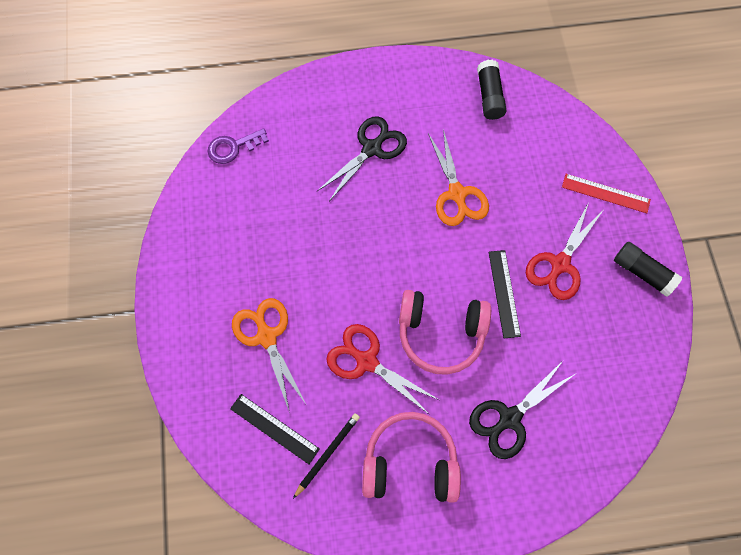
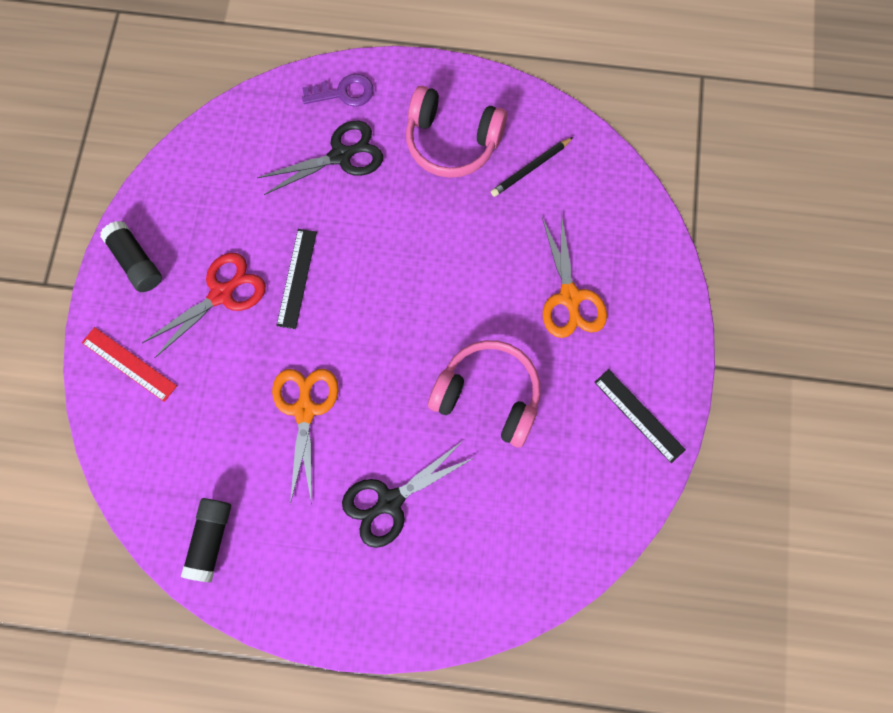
camera: 165 degrees left, 5 degrees up
purple key [207,128,269,164] -> purple key moved to [302,74,374,107]
black ruler [230,394,320,464] -> black ruler moved to [594,369,686,463]
red scissors [326,324,439,415] -> none
pink headphones [399,290,491,374] -> pink headphones moved to [428,340,540,448]

